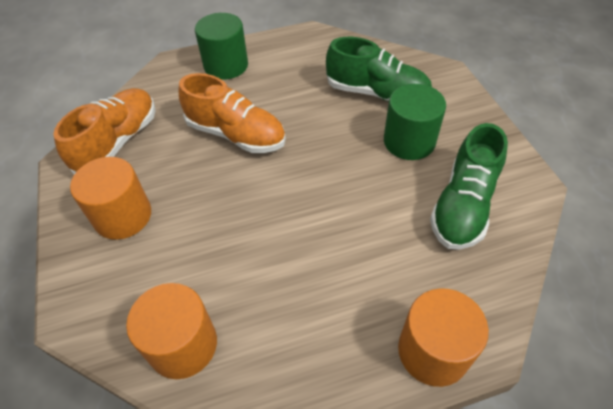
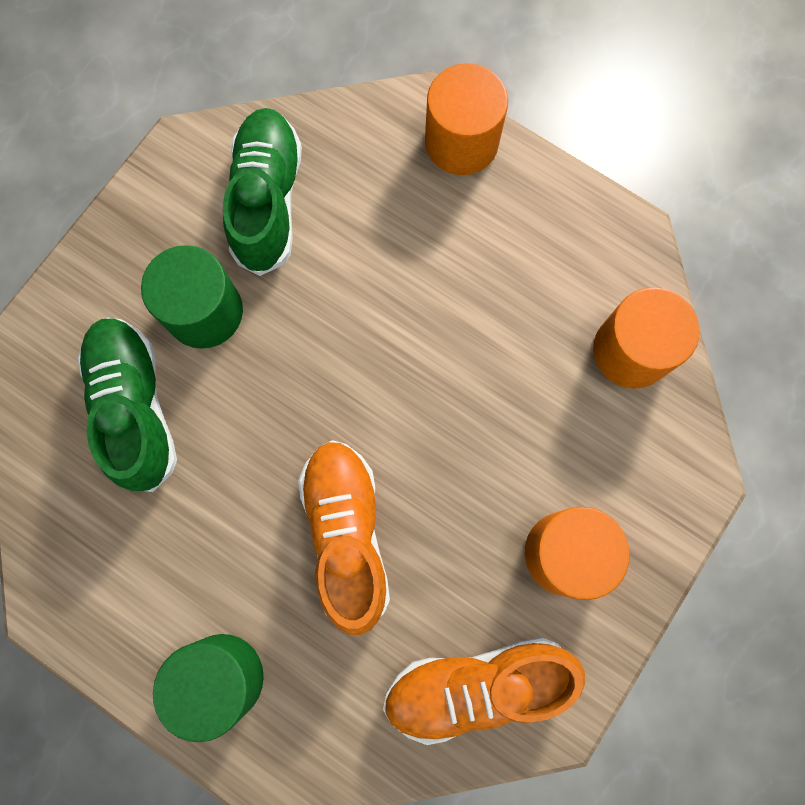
camera: 130 degrees left, 25 degrees up
green shoe [430,123,508,250] -> green shoe turned 75 degrees counterclockwise [223,108,302,276]

